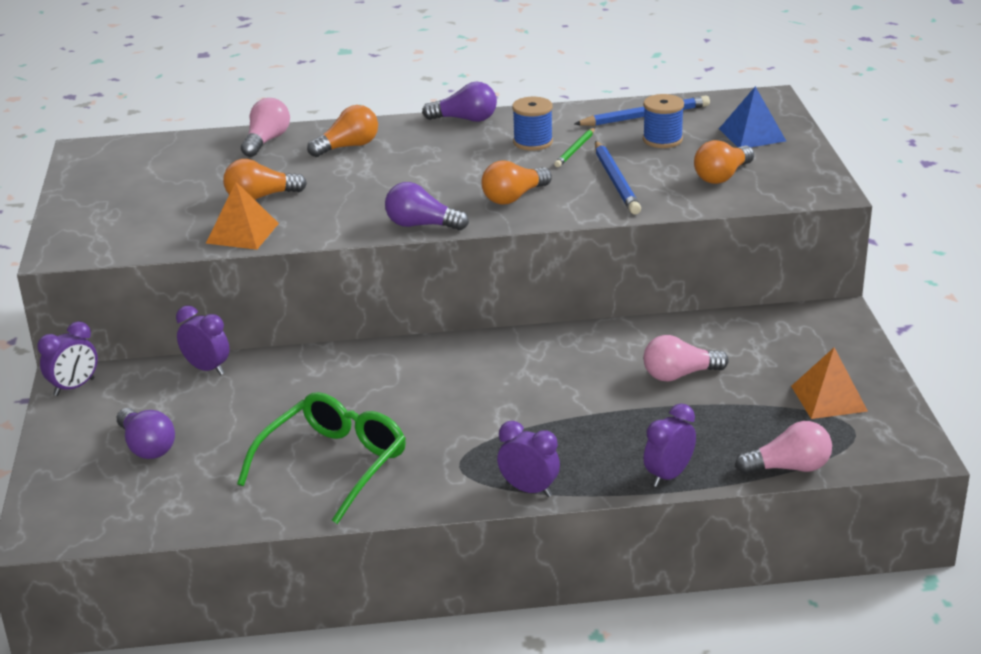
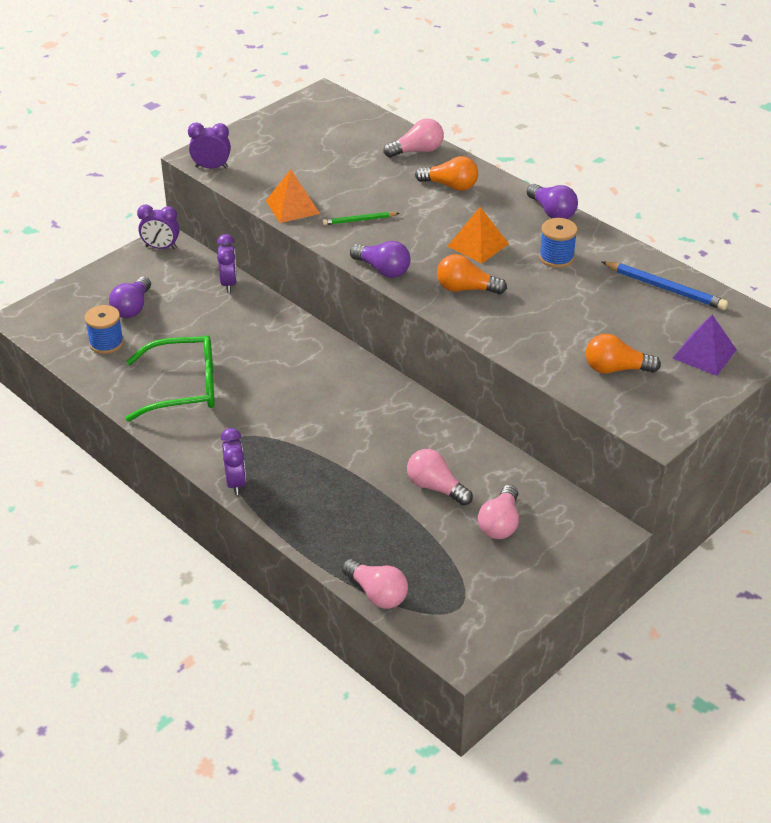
camera: 50 degrees right, 10 degrees up
orange light bulb [223,159,307,200] -> none
purple light bulb [385,182,469,230] -> purple light bulb turned 150 degrees clockwise [350,241,411,278]
green pencil [554,128,595,167] -> green pencil moved to [322,212,399,225]
blue pencil [595,141,641,215] -> none
blue spool [643,94,684,148] -> blue spool moved to [84,305,124,354]
purple clock [644,403,696,487] -> purple clock moved to [188,123,231,169]
blue pyramid [719,86,786,147] -> purple pyramid [672,315,737,376]
orange pyramid [791,347,868,419] -> orange pyramid moved to [447,207,509,264]
none -> pink light bulb [478,485,519,539]

